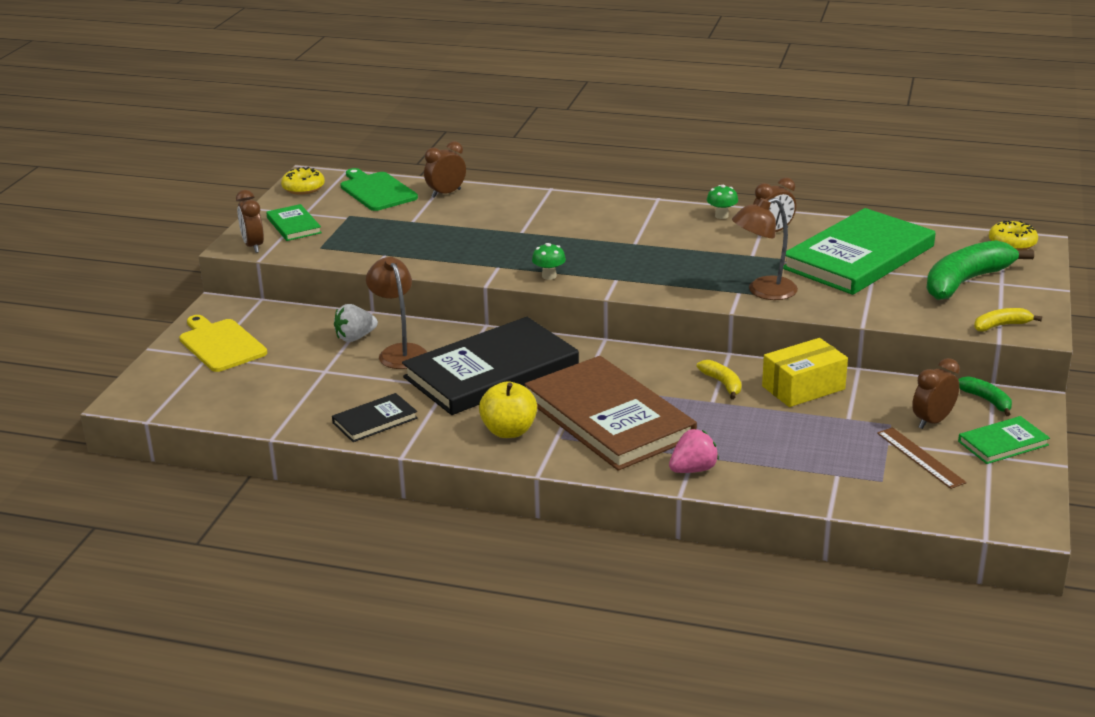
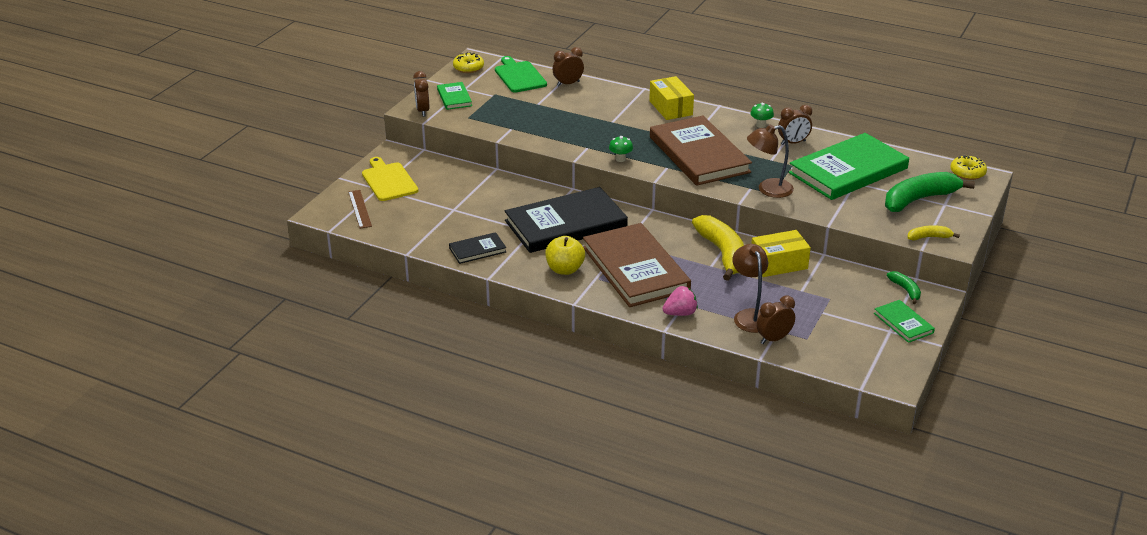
camera: 10 degrees right, 5 degrees up
white strawberry [334,304,378,342] -> none
brown lamp [366,257,427,369] -> brown lamp moved to [732,244,768,333]
yellow banana [697,360,742,399] -> yellow banana [692,215,744,281], size x2.07
brown ruler [877,427,967,489] -> brown ruler moved to [348,190,372,229]
brown clock [912,358,960,429] -> brown clock moved to [757,296,795,344]
green book [958,416,1050,464] -> green book turned 75 degrees clockwise [874,300,935,343]
none -> yellow box [649,76,694,120]
none -> brown book [650,115,752,186]

